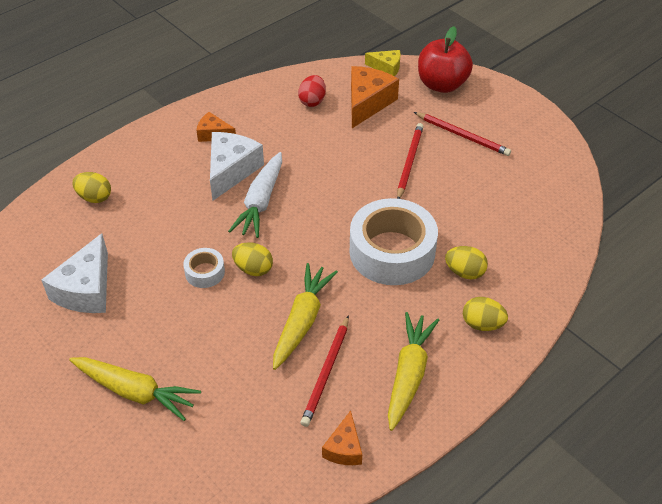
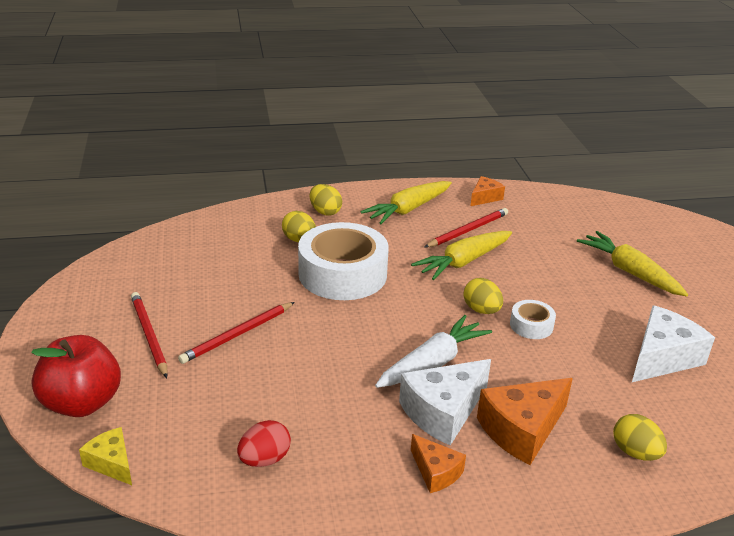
camera: 150 degrees left, 15 degrees down
orange cheese [351,66,399,128] -> orange cheese moved to [477,378,573,465]

